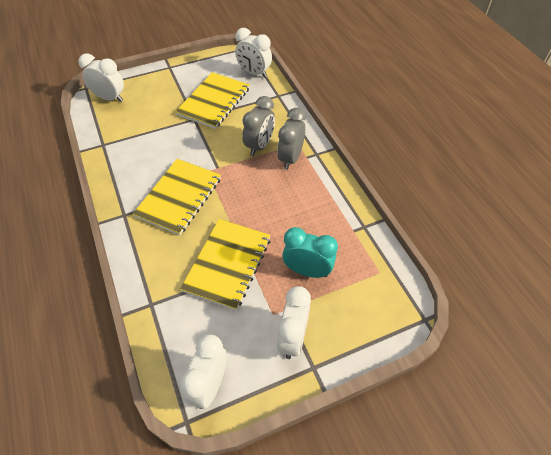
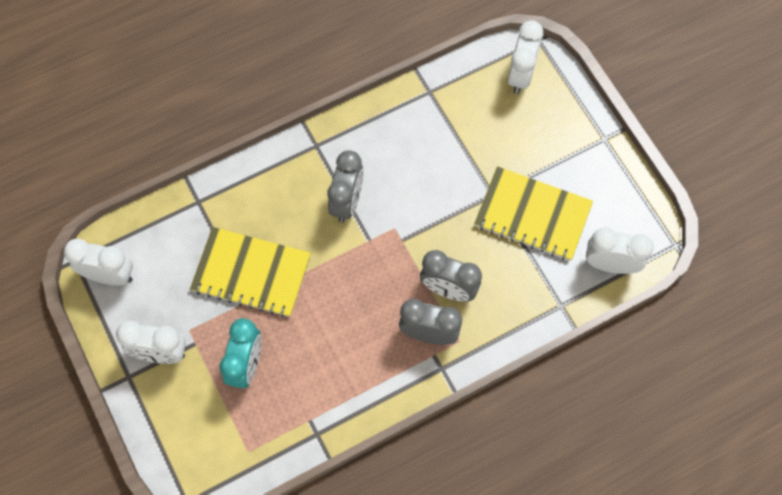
camera: 85 degrees right, 15 degrees up
yellow notebook [133,159,221,235] -> grey clock [328,150,363,223]
white clock [235,28,272,78] -> white clock turned 75 degrees clockwise [586,227,654,274]

